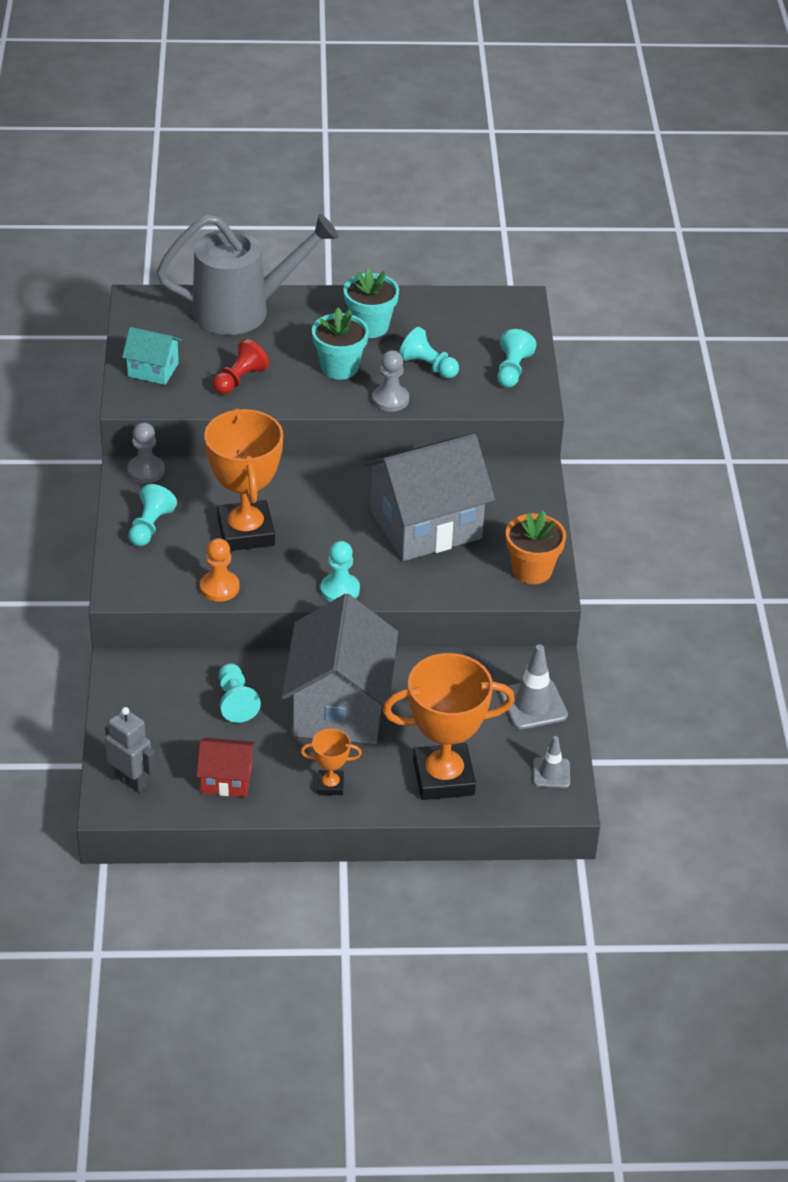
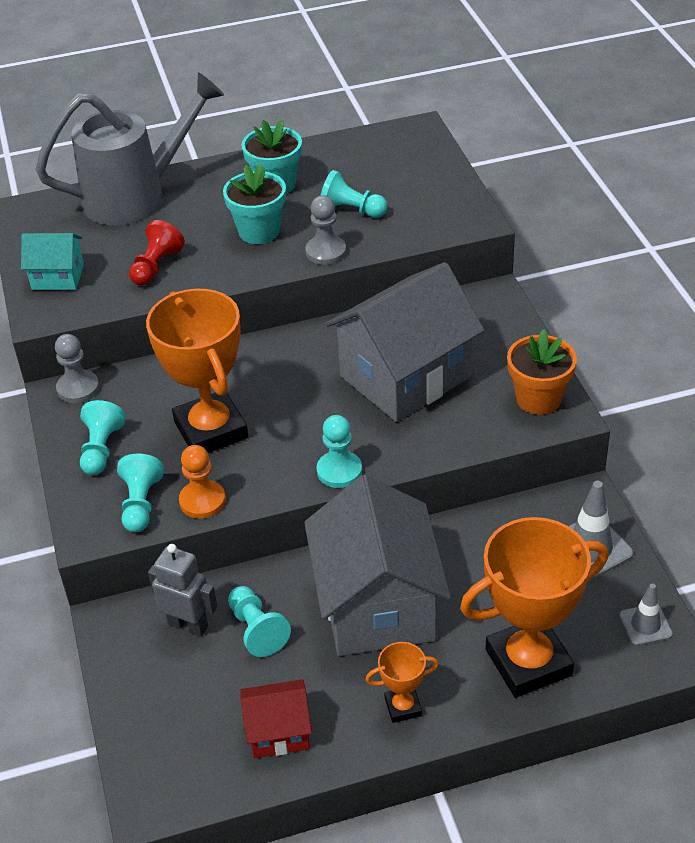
camera: 10 degrees left, 0 degrees up
grey robot [105,707,156,793] -> grey robot moved to [148,544,217,636]
turquoise pawn [497,329,536,388] -> turquoise pawn moved to [117,454,164,532]

